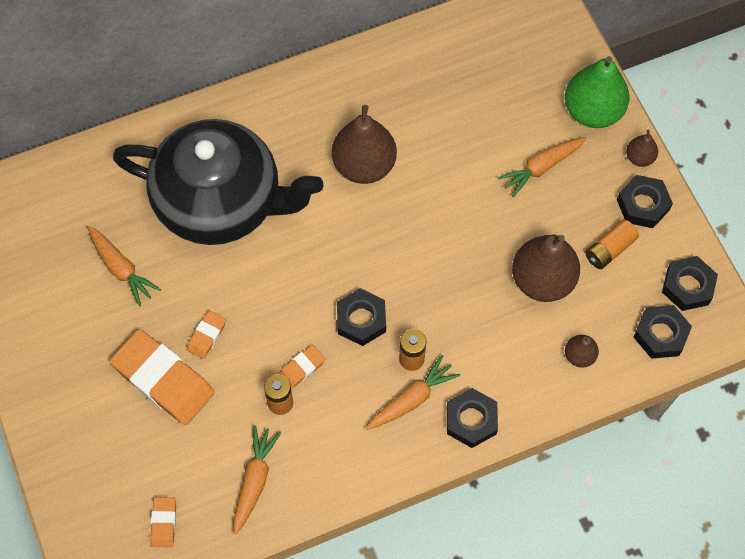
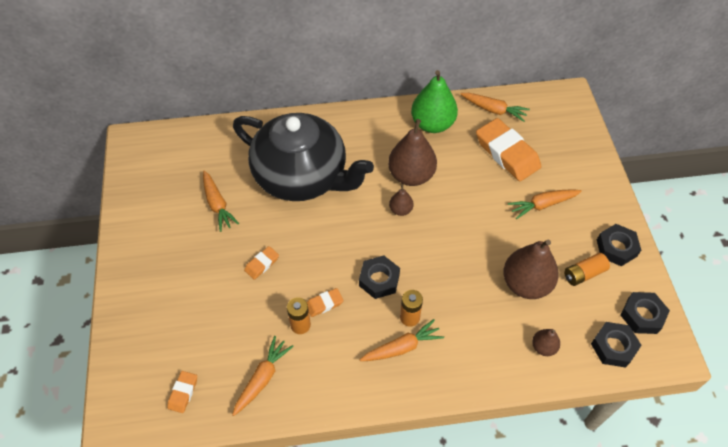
camera: 15 degrees right, 10 degrees down
orange eraser [110,329,214,425] -> orange eraser moved to [476,118,541,181]
black nut [447,388,498,448] -> none
green pear [565,56,630,128] -> green pear moved to [411,70,458,133]
brown pear [626,130,658,167] -> brown pear moved to [389,185,413,216]
none -> orange carrot [461,93,530,122]

